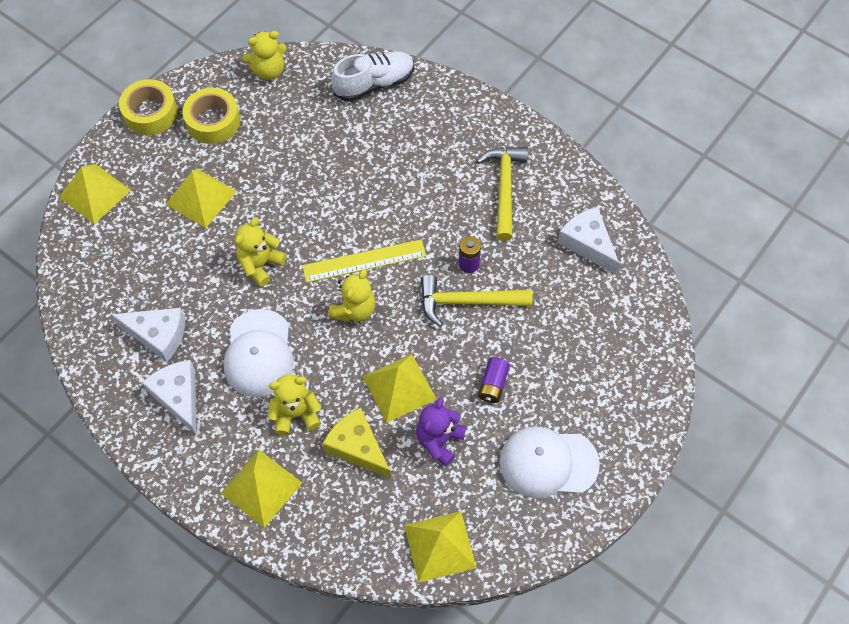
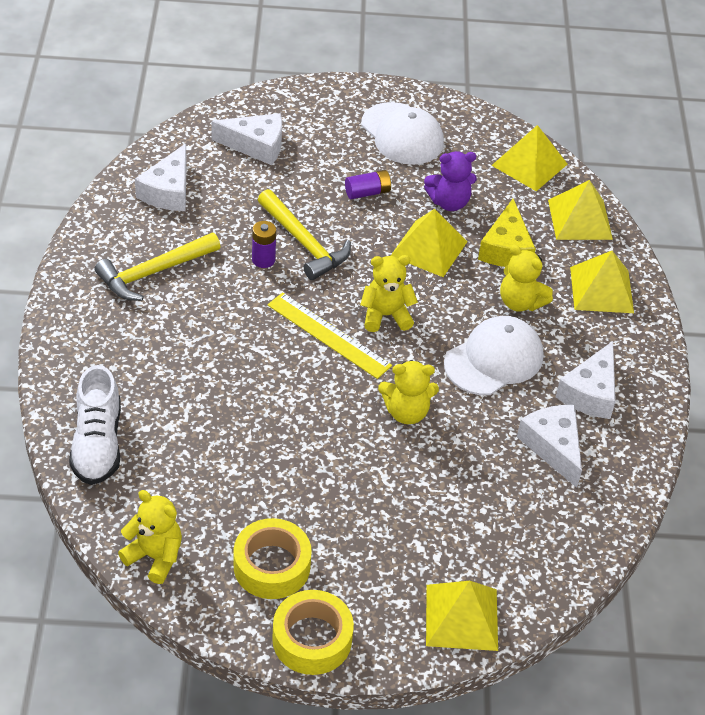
camera: 130 degrees left, 15 degrees down
yellow pyramid [166,169,237,228] -> yellow pyramid moved to [548,180,613,240]
white shoe [331,51,414,101] -> white shoe turned 120 degrees counterclockwise [69,365,121,485]
none -> white cheese [211,113,282,165]

